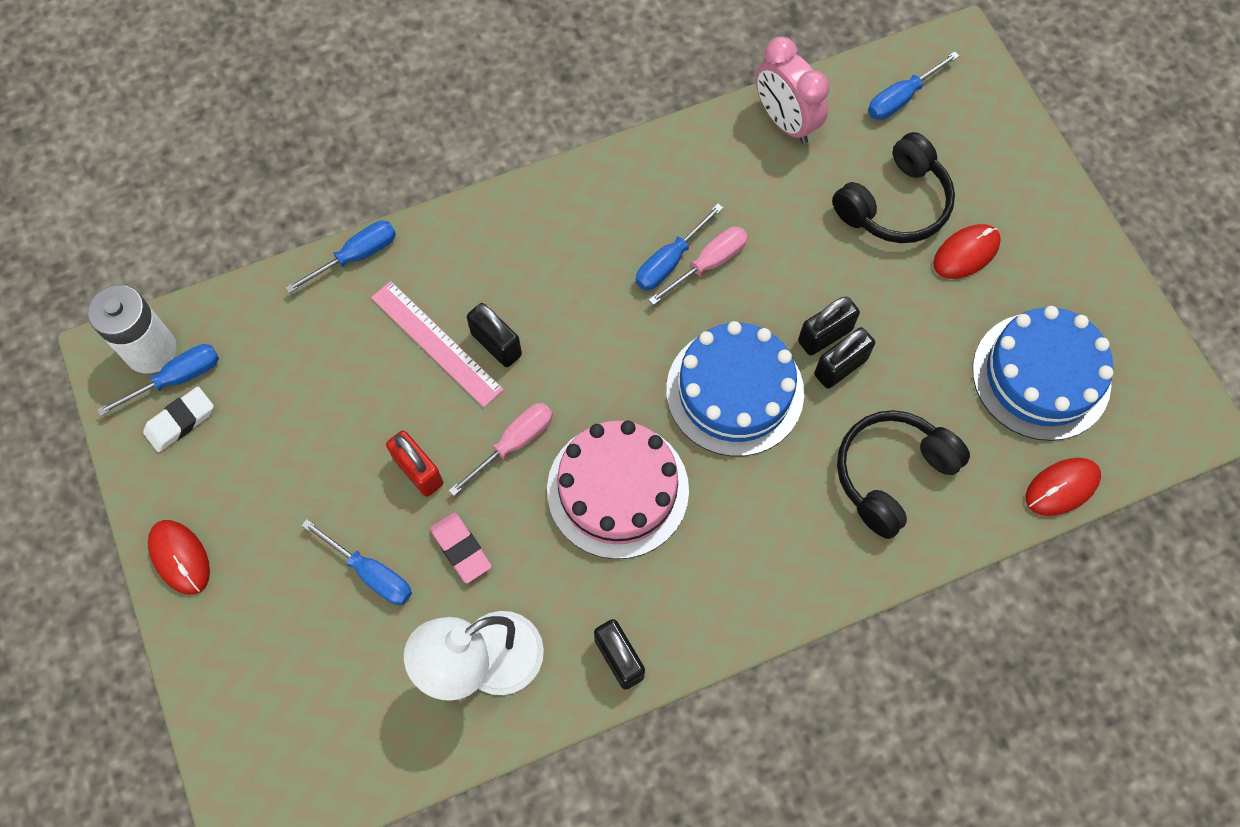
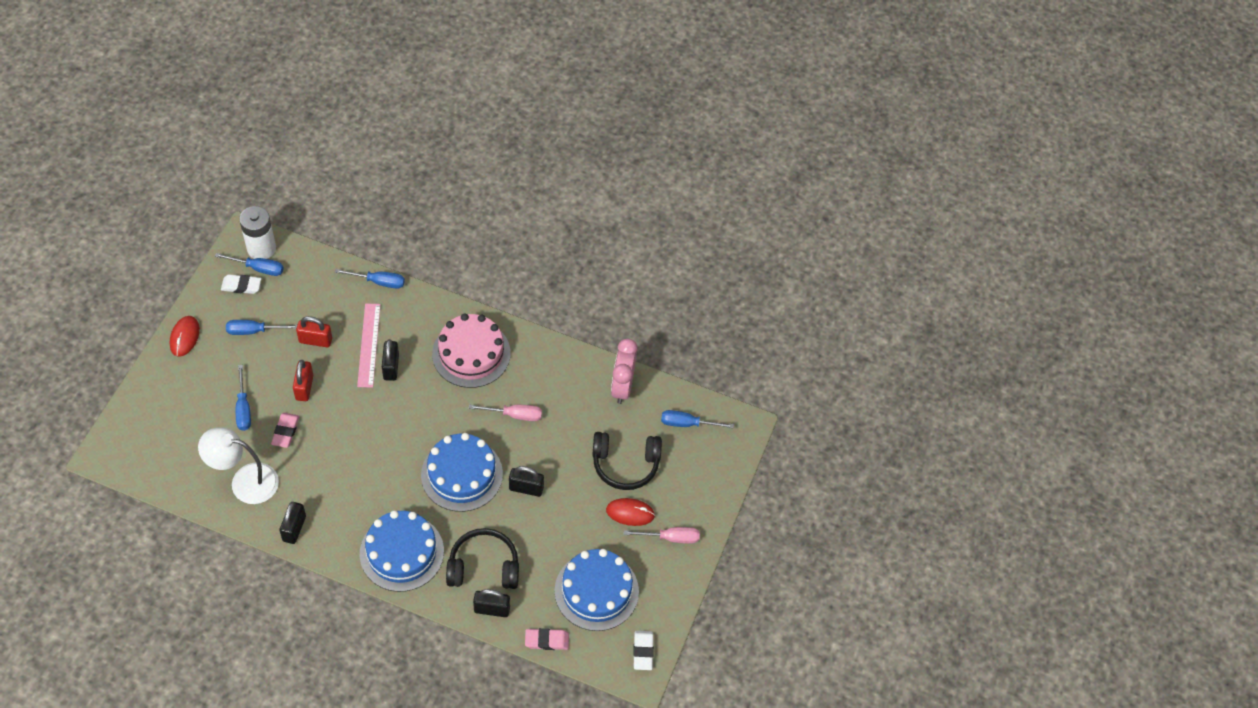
camera: 40 degrees right, 10 degrees down
pink screwdriver [449,403,553,496] -> pink screwdriver moved to [624,527,700,544]
pink cake [547,420,689,559] -> pink cake moved to [432,313,511,388]
blue screwdriver [636,204,723,291] -> blue screwdriver moved to [226,320,297,335]
black padlock [814,327,875,389] -> black padlock moved to [473,589,510,617]
red mouse [1026,458,1101,516] -> pink eraser [525,628,569,650]
none -> red padlock [296,316,332,348]
none -> blue cake [360,510,444,592]
none -> white eraser [633,631,654,670]

